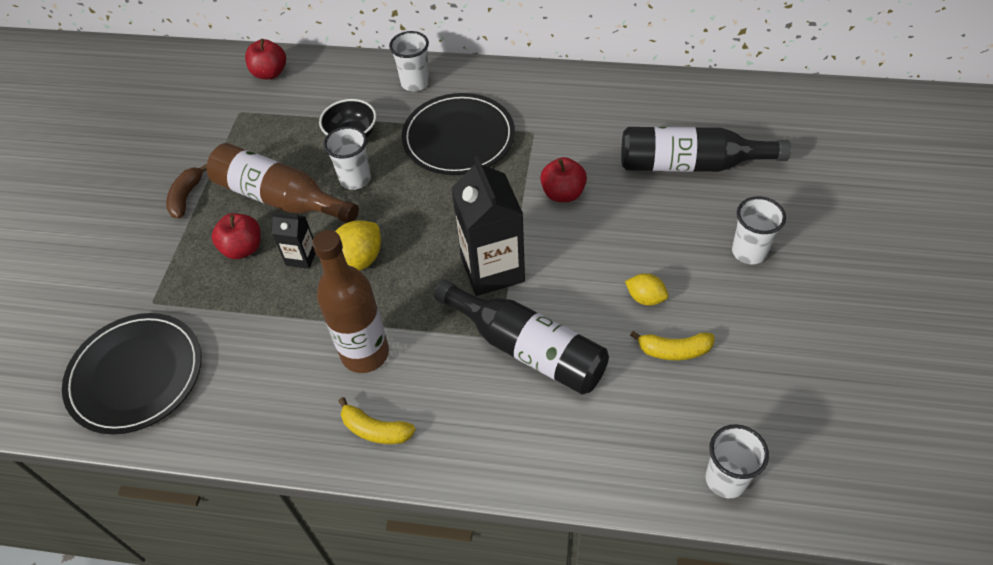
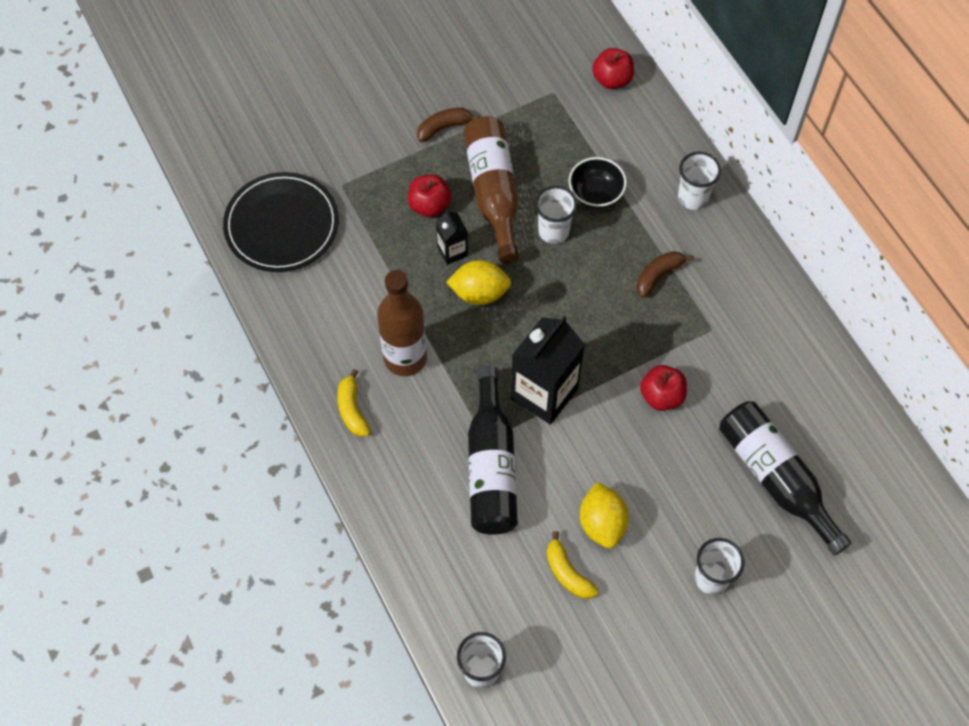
camera: 50 degrees right, 10 degrees up
black plate [401,93,515,175] -> brown banana [636,251,694,297]
yellow lemon [625,273,669,305] -> yellow lemon [580,482,629,549], size x1.60

